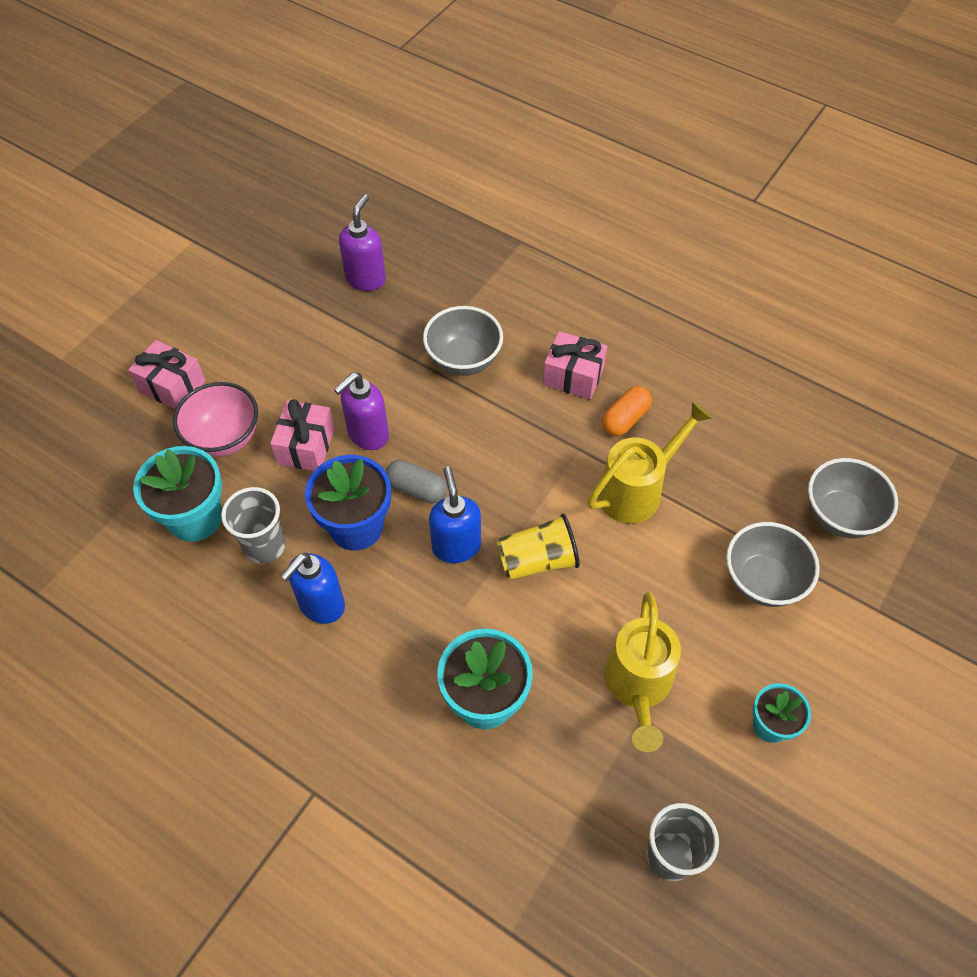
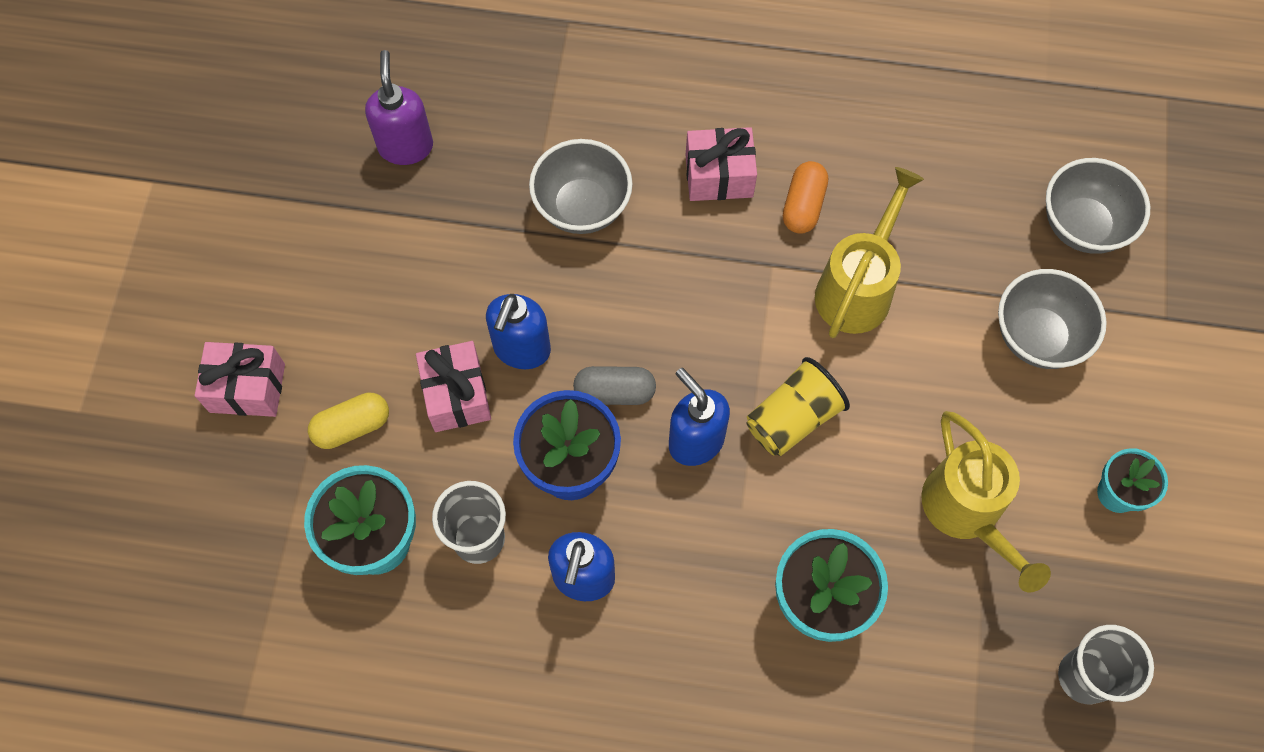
camera: 25 degrees left, 10 degrees up
pink bowl [173,382,258,457] -> yellow capsule [308,392,389,449]
purple soap dispenser [334,372,389,450] -> blue soap dispenser [486,294,551,369]

